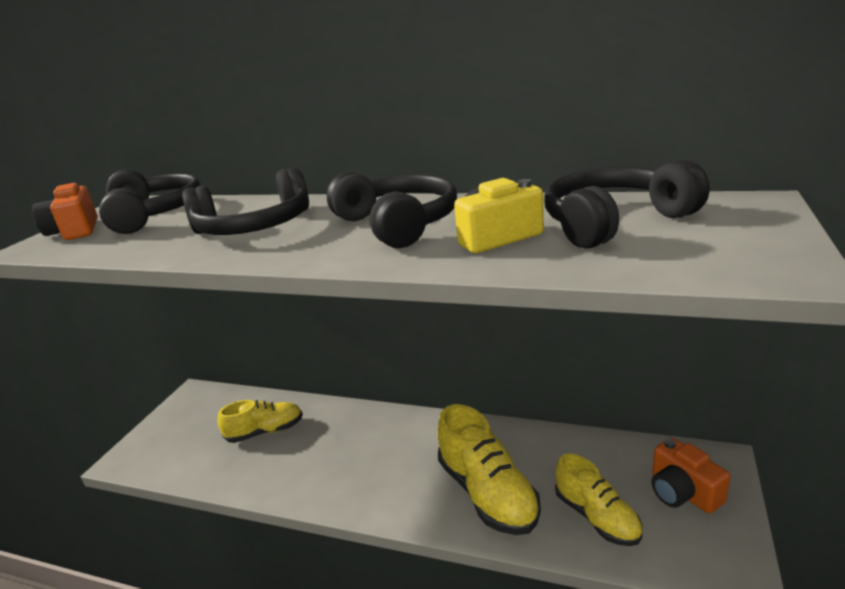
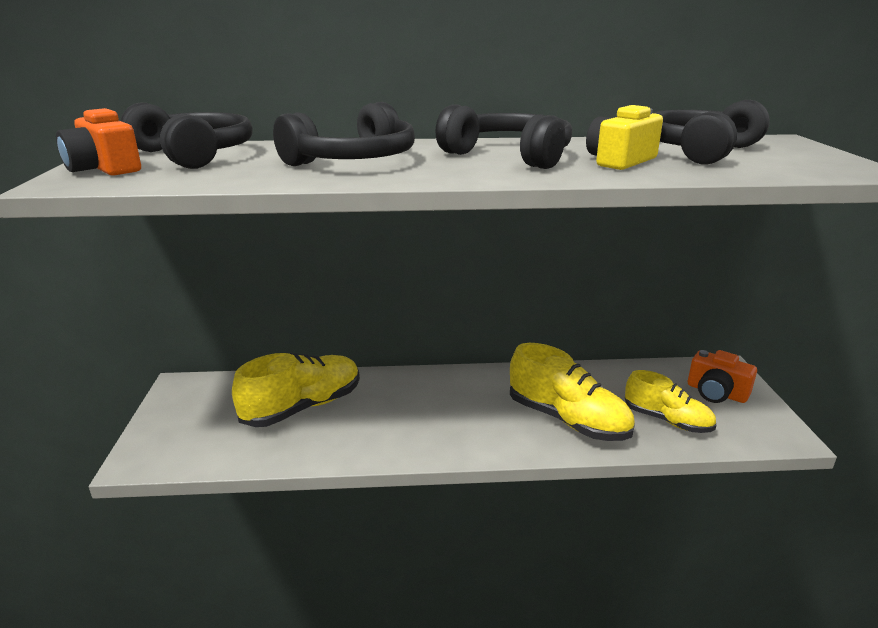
camera: 25 degrees left, 0 degrees up
yellow shoe [218,400,303,443] -> yellow shoe [232,353,360,427], size x1.51

